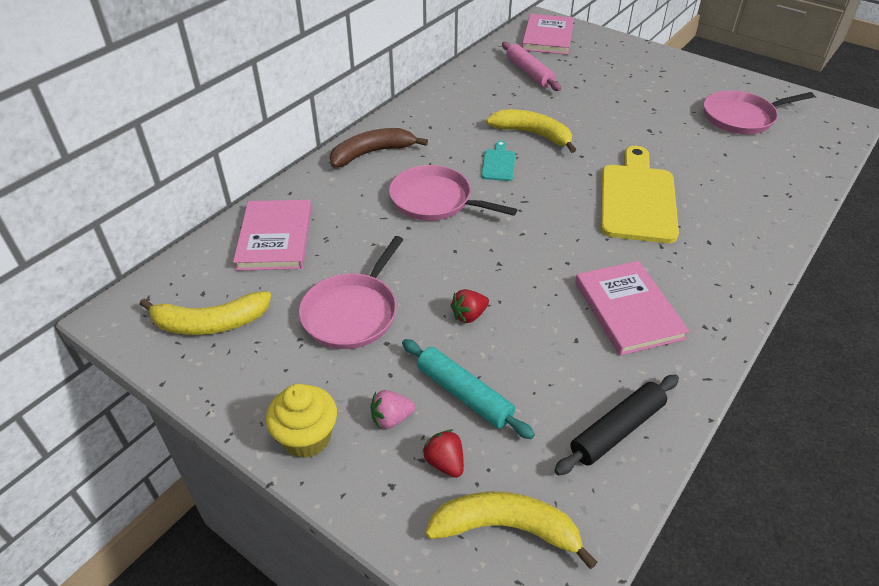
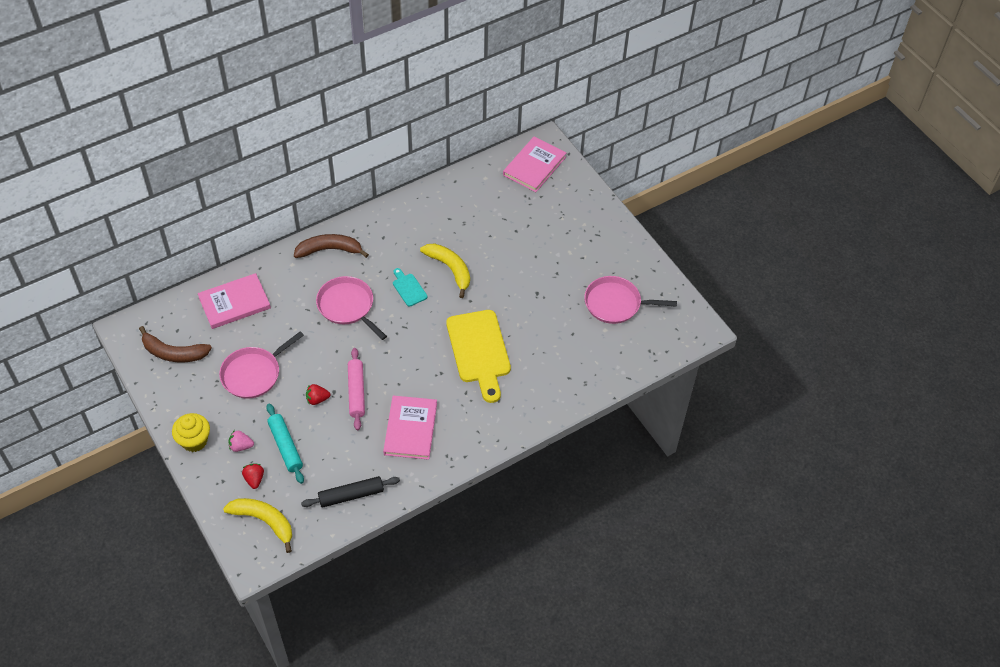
camera: 20 degrees right, 10 degrees up
yellow banana [139,291,271,335] -> brown banana [139,326,212,362]
pink book [233,200,311,271] -> pink book turned 45 degrees clockwise [198,273,271,329]
turquoise cutting board [481,141,515,181] -> turquoise cutting board turned 60 degrees counterclockwise [393,268,427,306]
pink rolling pin [502,42,561,91] -> pink rolling pin moved to [348,348,365,430]
yellow cutting board [601,146,679,243] -> yellow cutting board turned 135 degrees clockwise [446,310,511,403]

